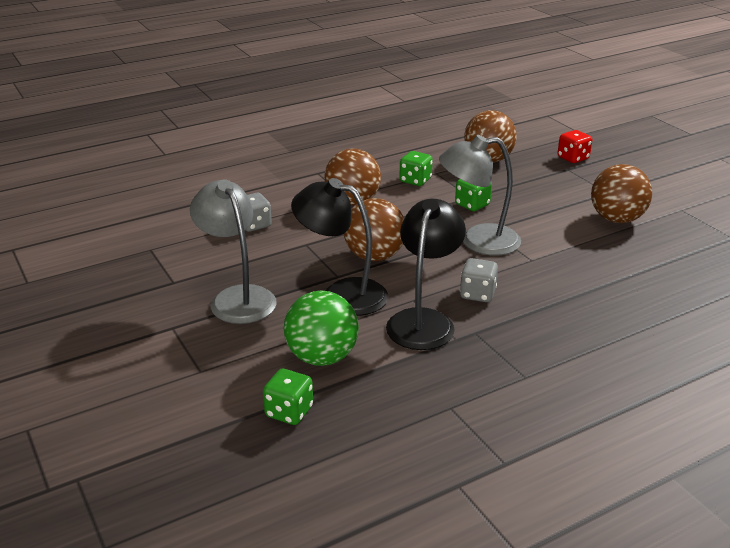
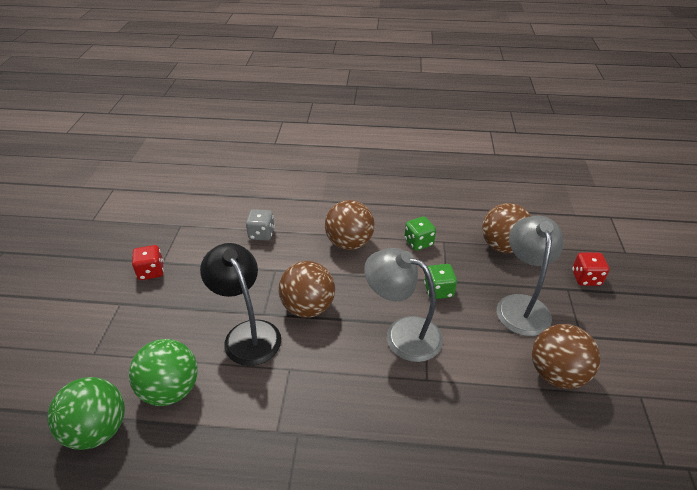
camera: 35 degrees right, 10 degrees up
grey lamp [190,179,277,324] -> grey lamp moved to [497,216,563,336]
green dice [263,369,313,425] -> green ball [47,377,125,450]
black lamp [386,199,466,350] -> none
grey dice [460,258,498,302] -> none
none -> red dice [132,245,164,280]

